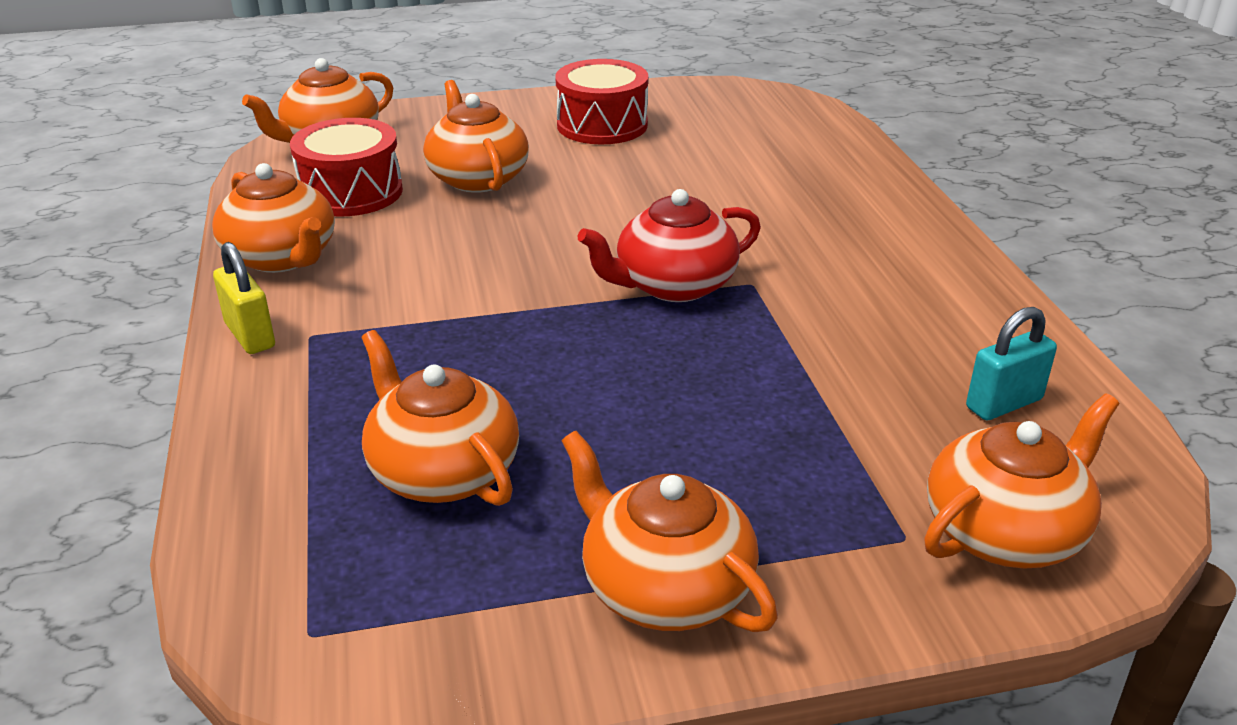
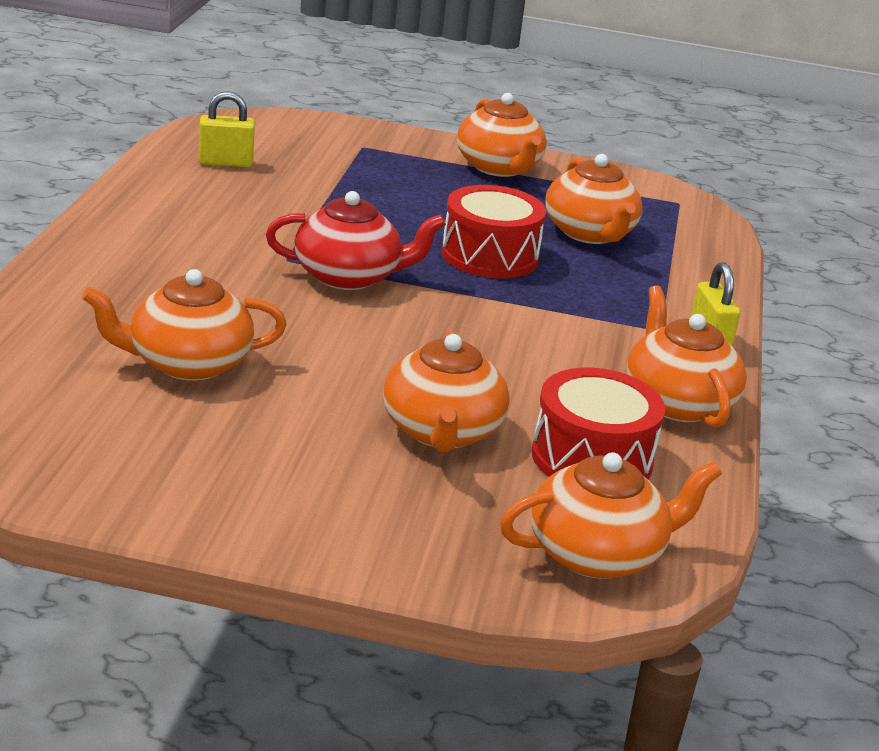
camera: 160 degrees left, 5 degrees down
red drum [555,59,649,144] -> red drum moved to [441,185,546,279]
orange teapot [924,393,1120,568] -> orange teapot moved to [82,269,287,381]
turquoise padlock [966,307,1057,420] -> yellow padlock [199,91,255,167]

